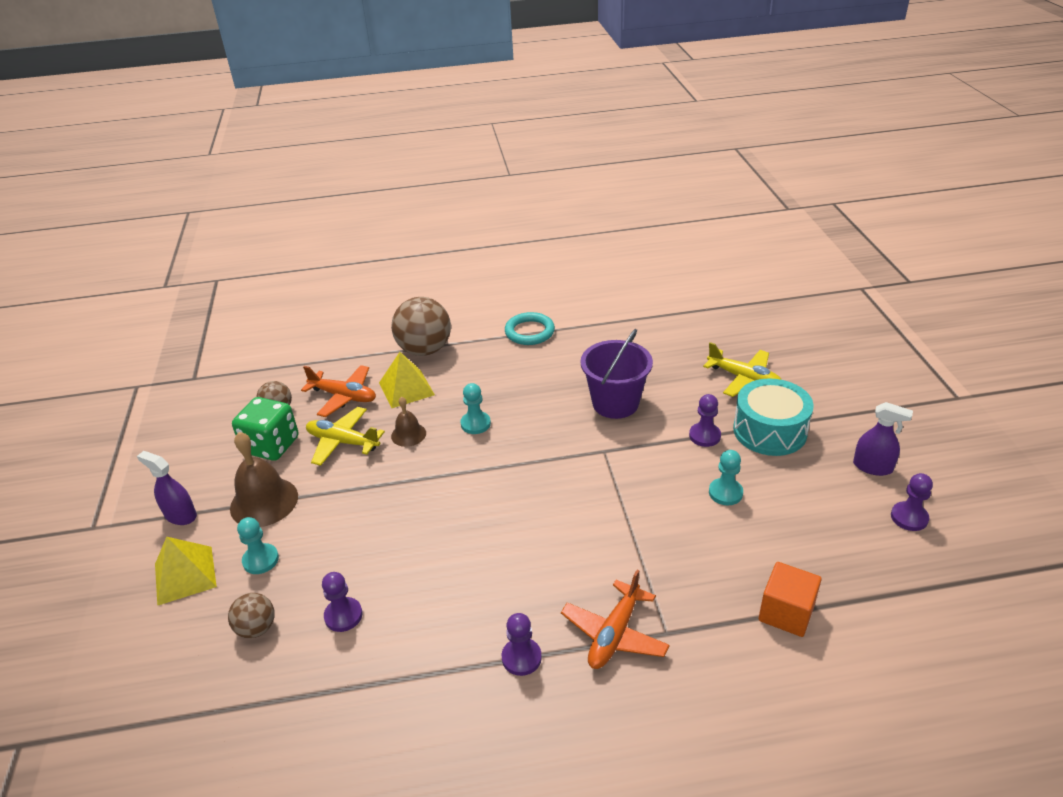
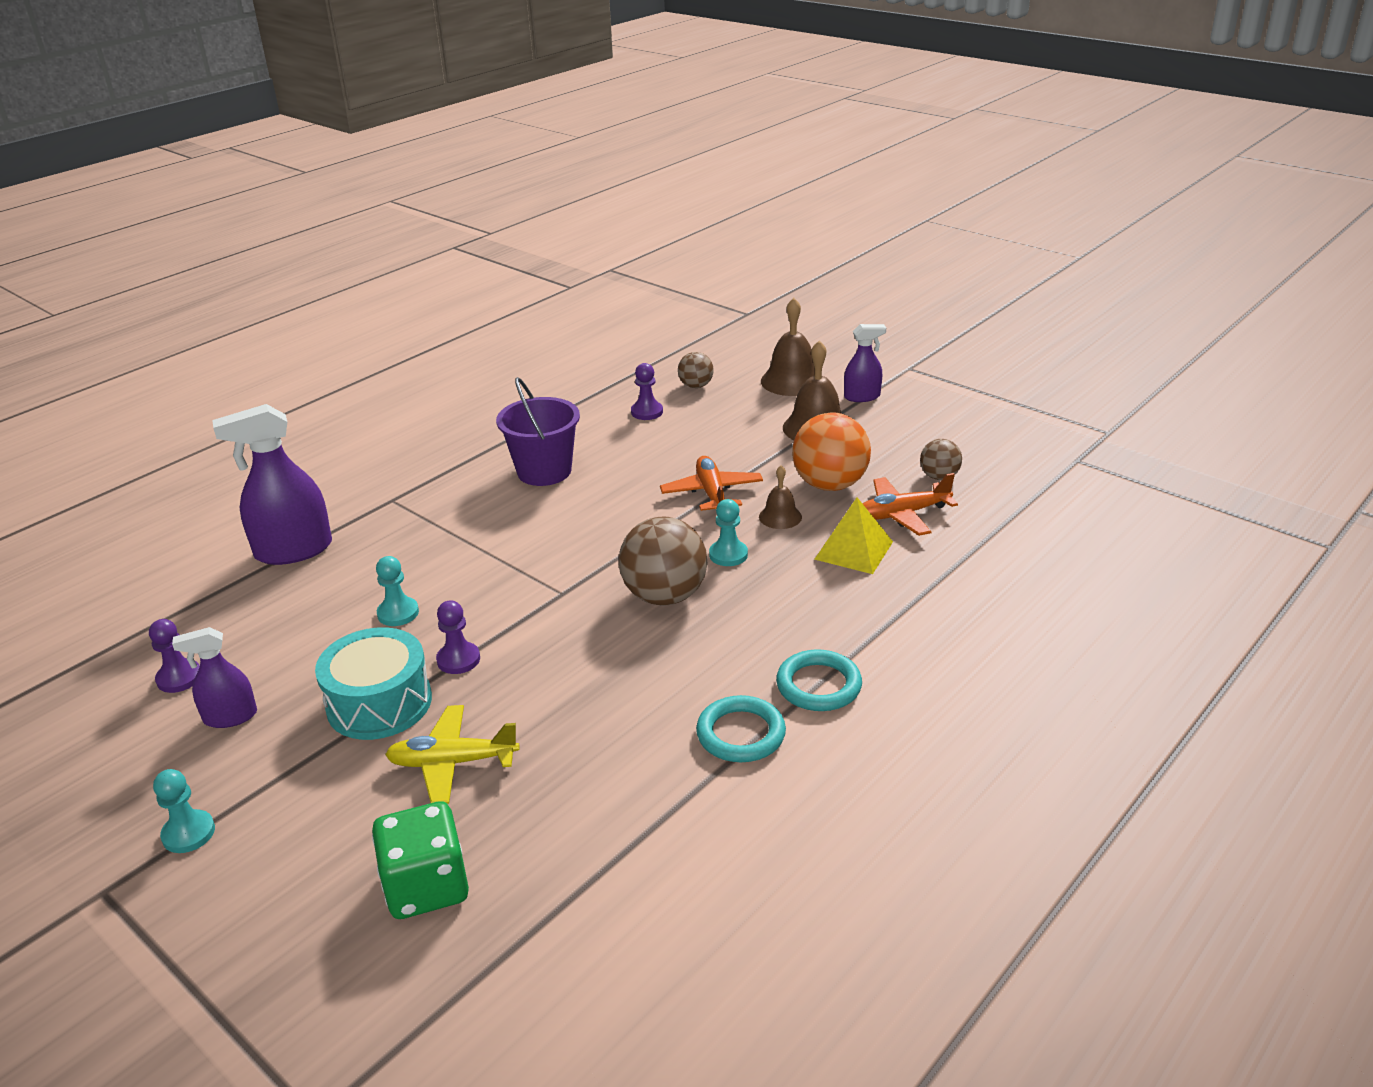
camera: 140 degrees right, 5 degrees down
yellow pyramid [155,537,217,606] -> brown bell [761,298,815,396]
green dice [232,397,299,461] -> green dice moved to [372,801,469,919]
turquoise pawn [237,517,279,574] -> turquoise pawn moved to [153,769,215,853]
yellow plane [306,407,385,466] -> orange ball [792,412,871,491]
brown ball [391,297,451,356] -> brown ball moved to [619,516,708,606]
purple pawn [502,613,542,676] -> none
orange plane [561,570,670,669] -> orange plane moved to [660,456,763,511]
purple bucket [580,329,653,419] -> purple bucket moved to [496,377,580,486]
orange cube [759,562,822,637] -> purple spray bottle [212,404,332,565]
none -> turquoise ring [696,695,786,762]

